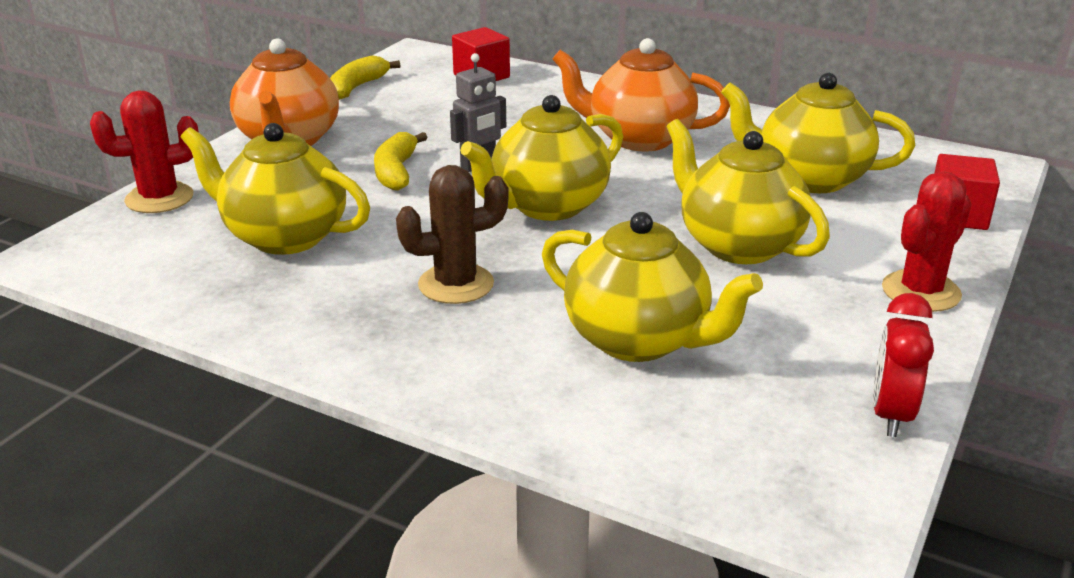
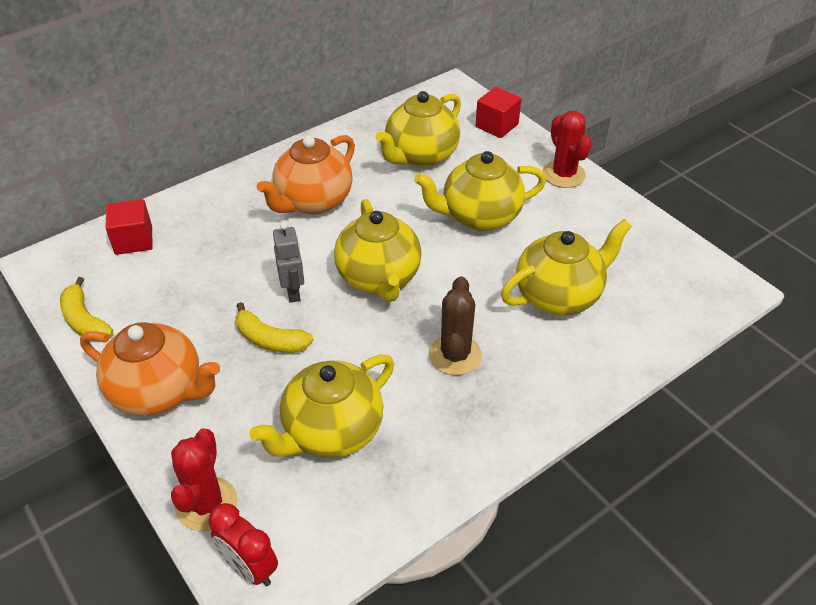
camera: 65 degrees left, 15 degrees up
red clock [873,293,934,437] -> red clock moved to [208,503,278,586]

